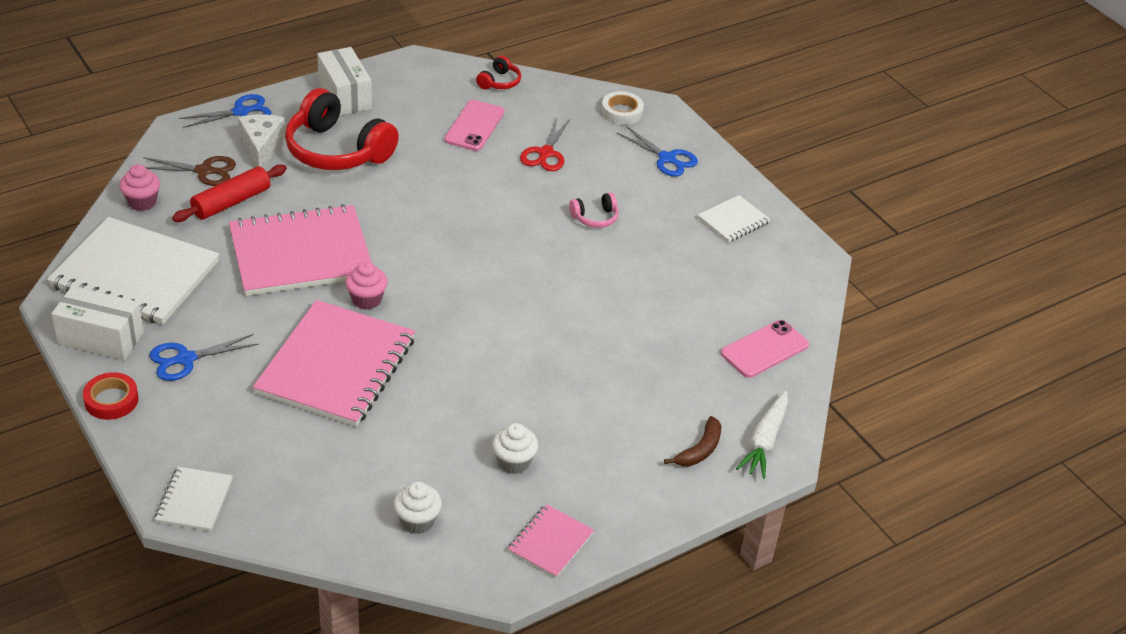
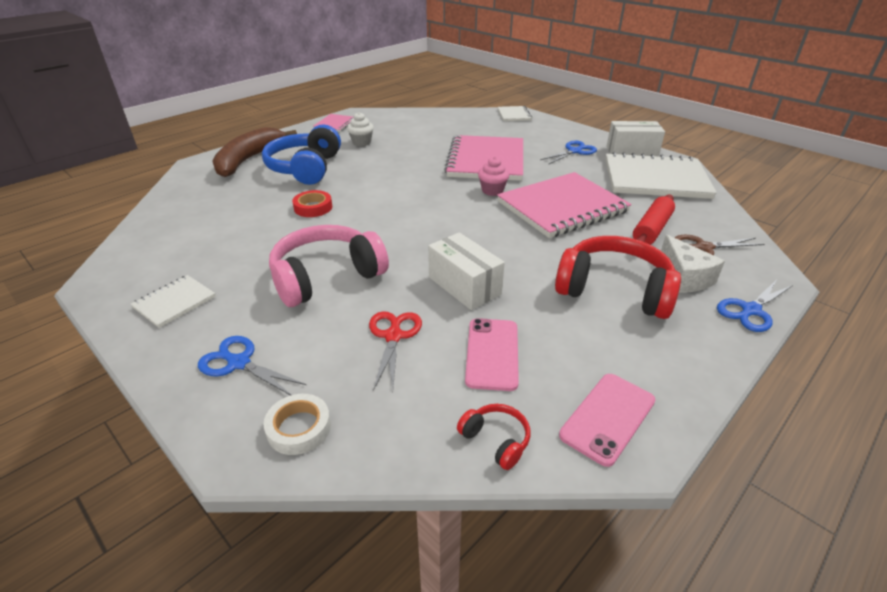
camera: 170 degrees right, 5 degrees down
red tape [83,372,139,420] -> red tape moved to [292,190,332,217]
pink cupcake [119,164,160,211] -> none
white box [317,47,372,116] -> white box moved to [428,232,505,310]
white cupcake [394,481,442,534] -> none
red headphones [476,56,521,90] -> red headphones turned 120 degrees clockwise [457,404,530,470]
pink headphones [569,192,619,228] -> pink headphones [269,225,389,307], size x2.25
brown banana [664,416,721,466] -> brown banana [212,127,297,177], size x2.10
pink phone [721,320,809,378] -> pink phone moved to [559,374,655,467]
white carrot [736,390,788,479] -> none
none -> blue headphones [262,124,341,185]

